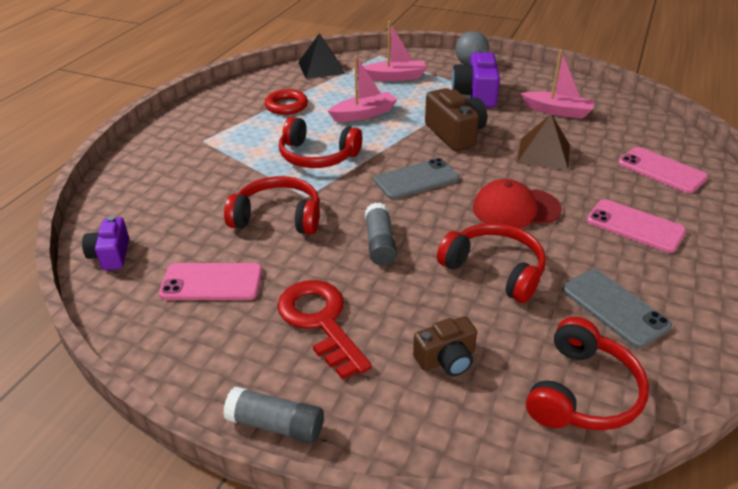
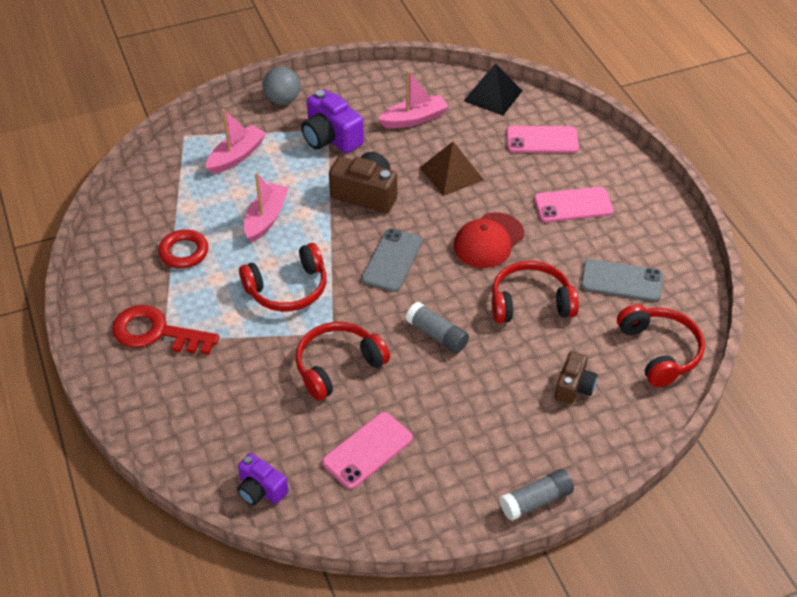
camera: 45 degrees left, 10 degrees up
red key [277,280,372,380] -> red key moved to [112,305,219,355]
black pyramid [298,33,345,79] -> black pyramid moved to [464,64,523,115]

